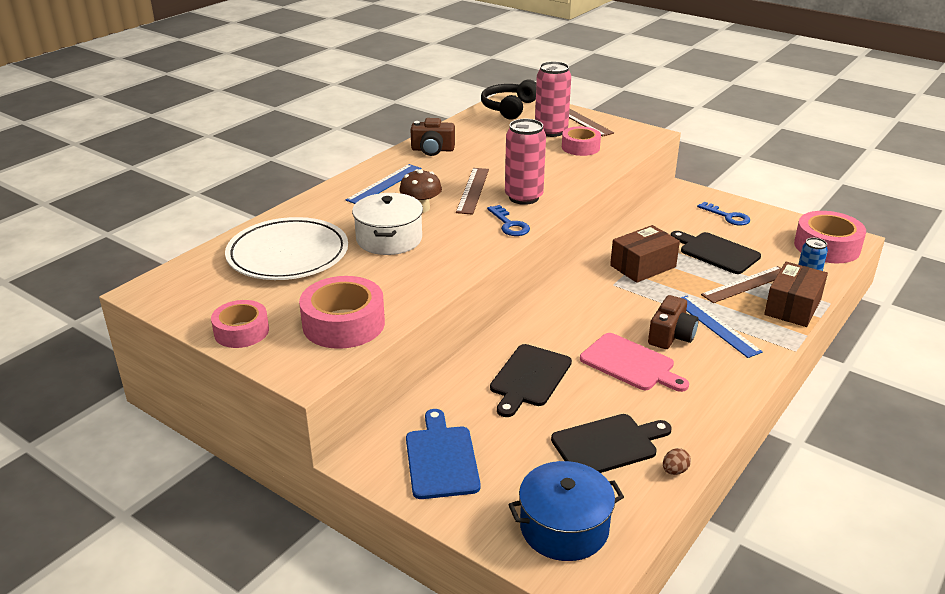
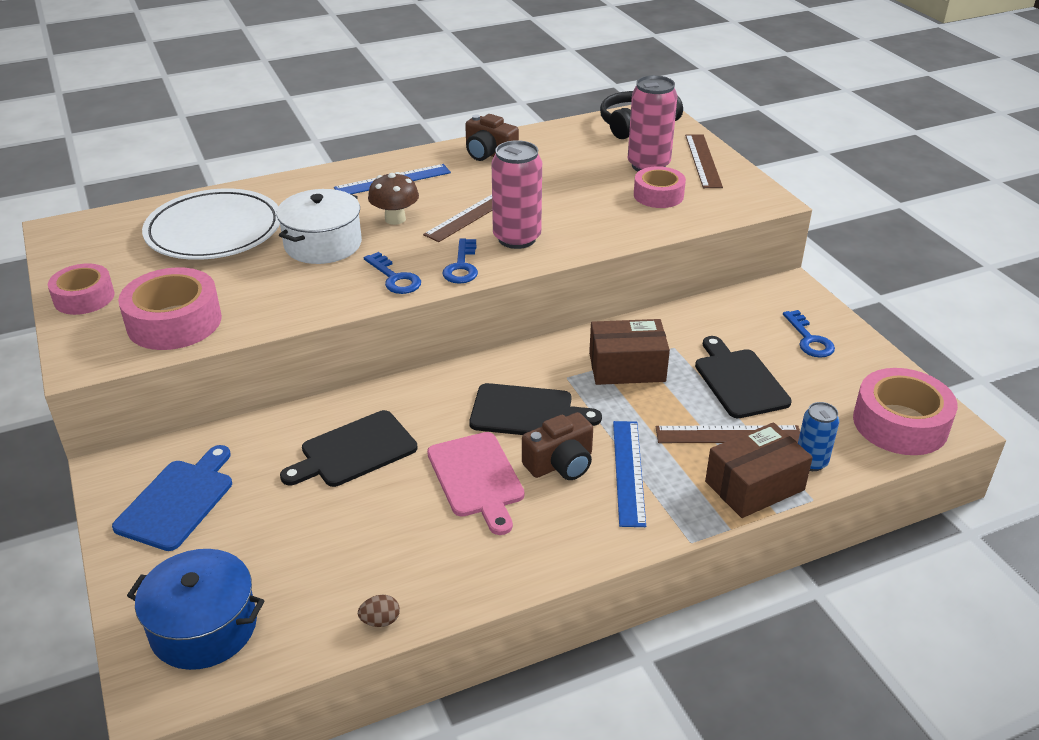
camera: 30 degrees right, 5 degrees up
black cutting board [551,414,672,473] -> black cutting board moved to [469,383,602,435]
none -> blue key [364,252,421,294]

